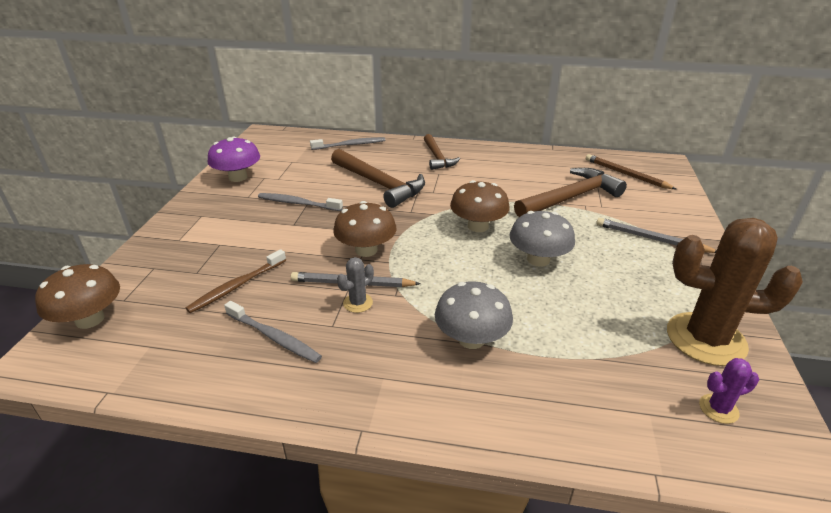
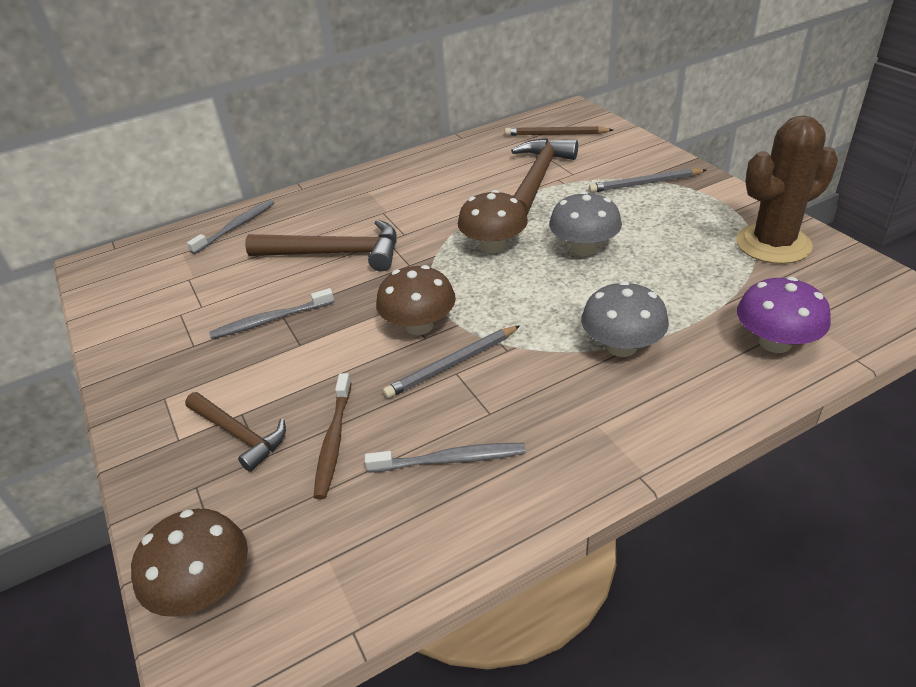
camera: 35 degrees left, 5 degrees up
purple mushroom [208,137,260,182] -> purple mushroom moved to [737,277,831,353]
grey cactus [337,257,374,313] -> none
brown hammer [424,134,460,170] -> brown hammer moved to [185,392,286,472]
purple cactus [699,358,759,424] -> none

